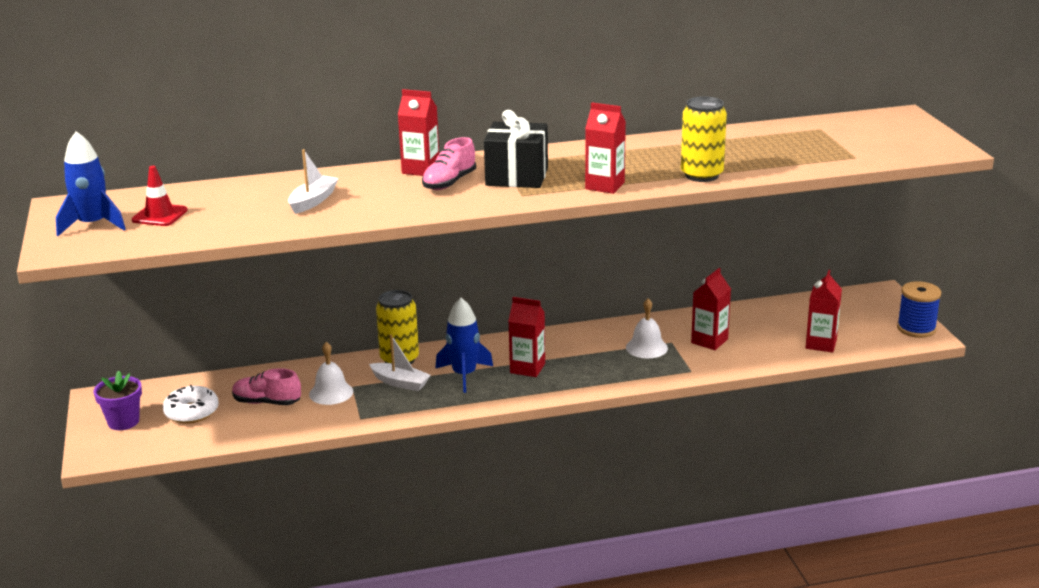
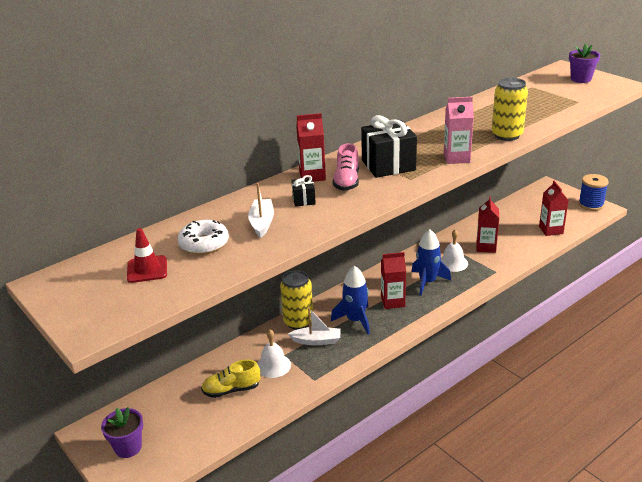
camera: 25 degrees left, 5 degrees up
blue rocket [56,131,126,236] -> blue rocket moved to [411,229,451,296]
white donut [163,385,219,424] -> white donut moved to [178,220,229,255]
pink shoe [232,368,301,405] -> yellow shoe [201,359,261,398]
red carton [585,102,626,194] -> pink carton [444,97,474,164]
none -> black gift [292,175,316,207]
none -> purple flower pot [569,44,600,83]

